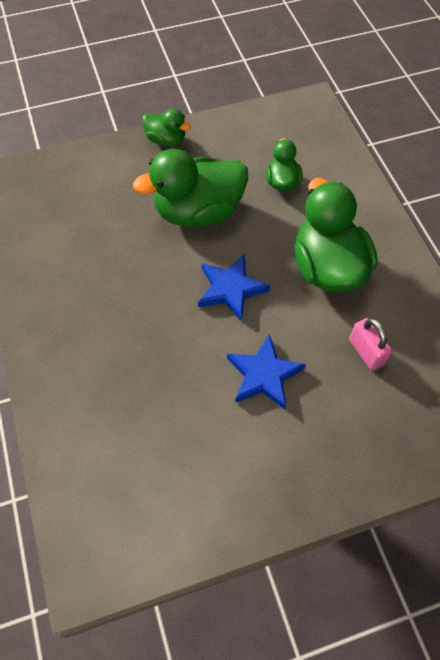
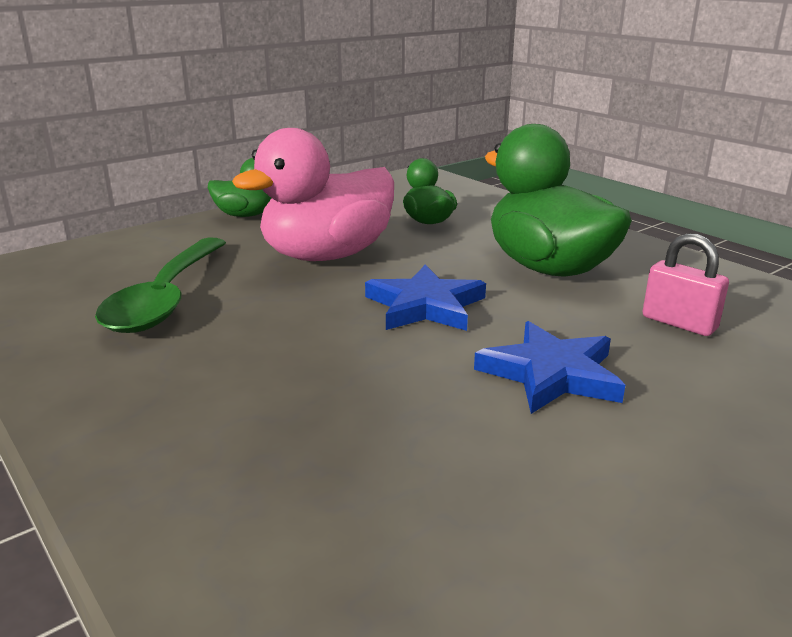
camera: 20 degrees left, 35 degrees down
green duck [133,149,248,227] -> pink duck [232,128,394,261]
none -> green spoon [95,237,226,333]

